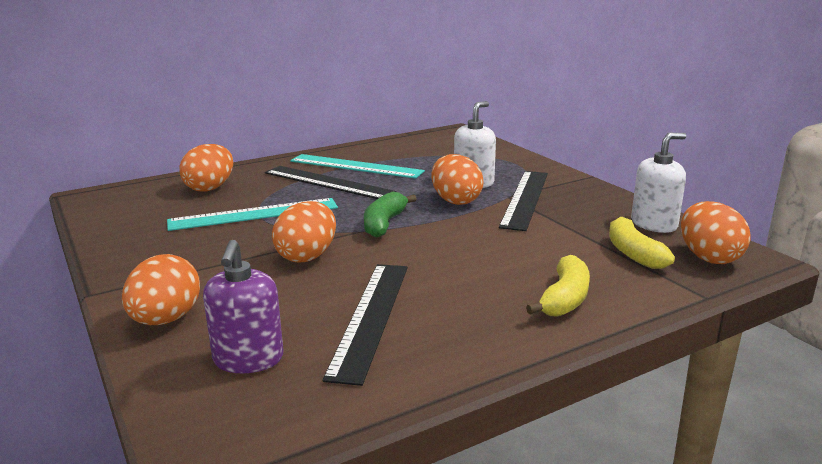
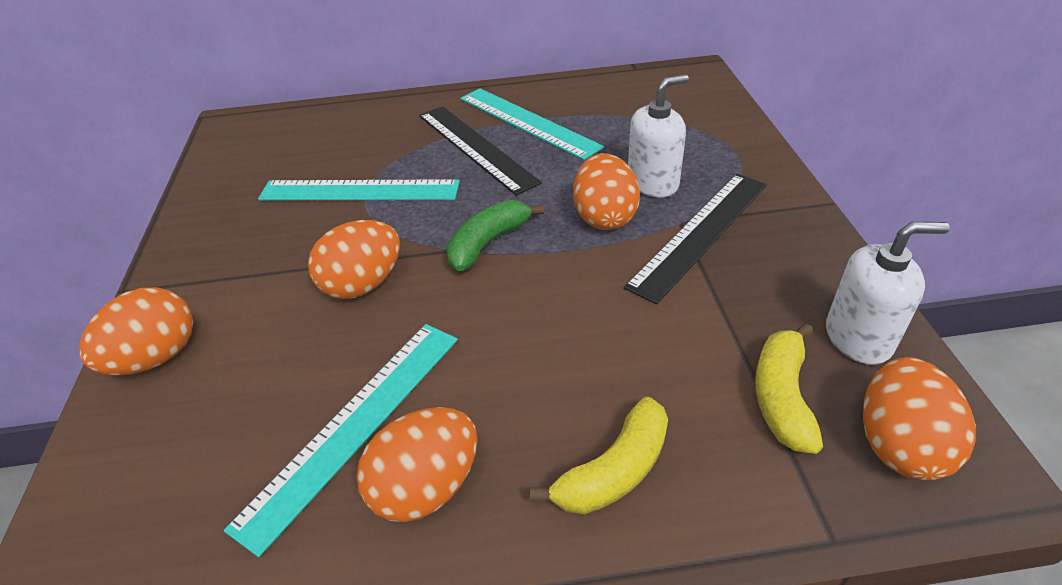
camera: 25 degrees right, 20 degrees up
orange egg [179,144,233,192] -> orange egg moved to [356,407,477,522]
purple soap dispenser [203,240,283,373] -> none
black ruler [322,264,408,386] -> turquoise ruler [224,324,458,557]

